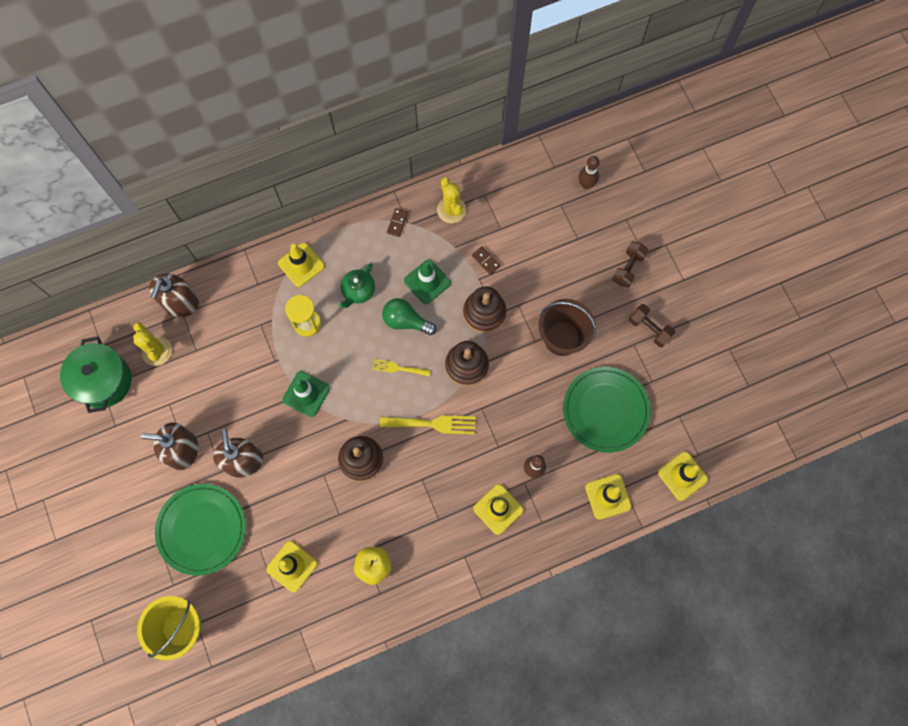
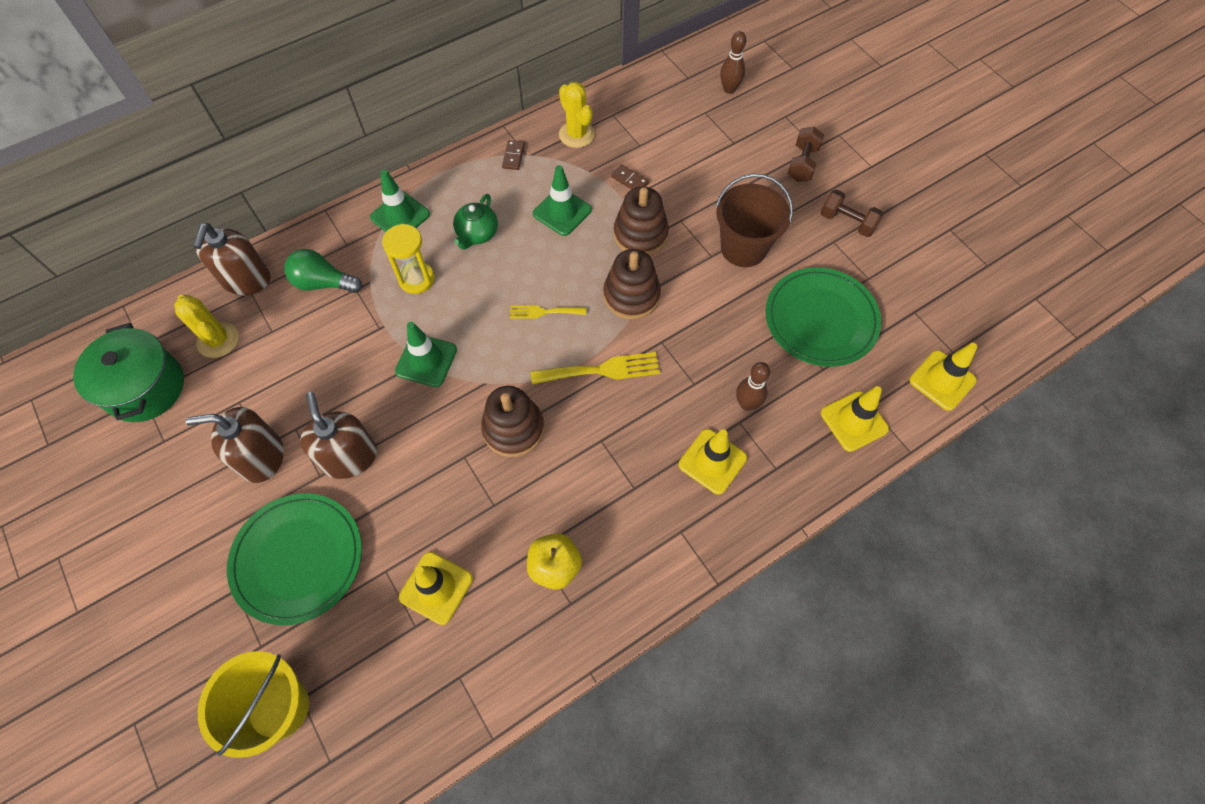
camera: 10 degrees left, 10 degrees down
yellow traffic cone [278,243,325,287] -> green traffic cone [370,169,430,232]
green light bulb [382,298,436,335] -> green light bulb moved to [284,249,362,293]

